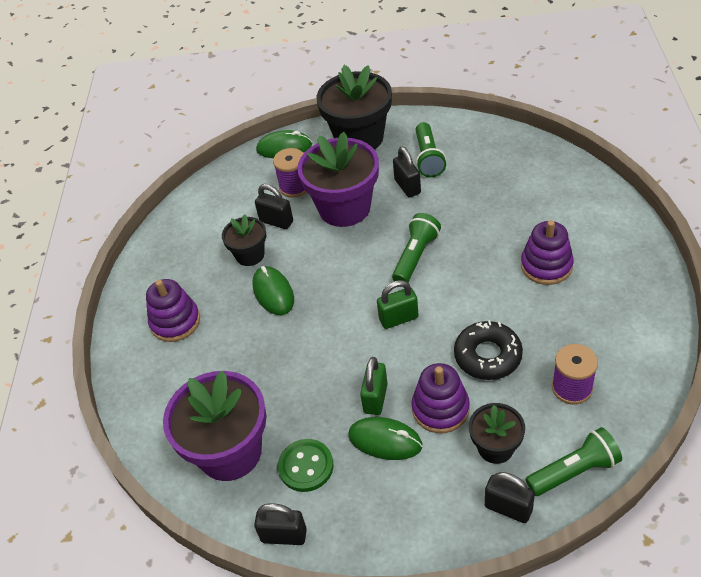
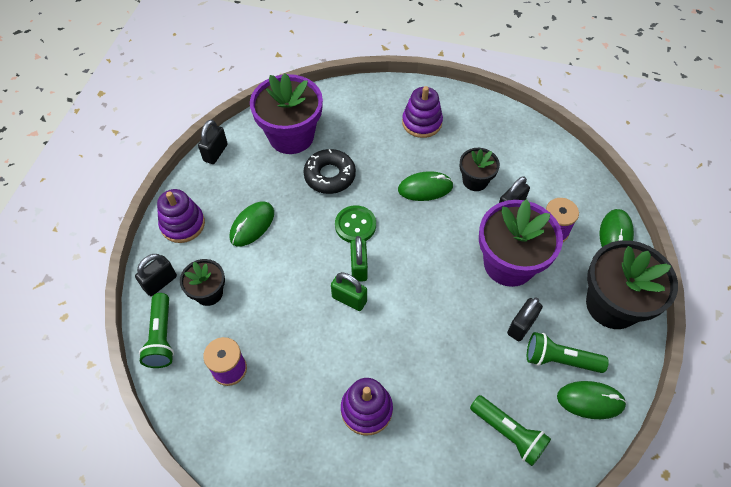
camera: 100 degrees right, 10 degrees up
green button [278,439,334,492] -> green button moved to [335,205,376,243]
green padlock [360,357,388,415] -> green padlock moved to [331,272,367,311]
green flashlight [392,213,441,282] -> green flashlight moved to [470,395,551,466]
black padlock [393,147,421,198] -> black padlock turned 45 degrees counterclockwise [507,298,543,341]
purple stacking toy [411,363,470,433] -> purple stacking toy moved to [157,189,205,243]
black donut [454,320,523,380] -> black donut moved to [303,149,356,194]
none -> green mouse [557,381,627,419]

